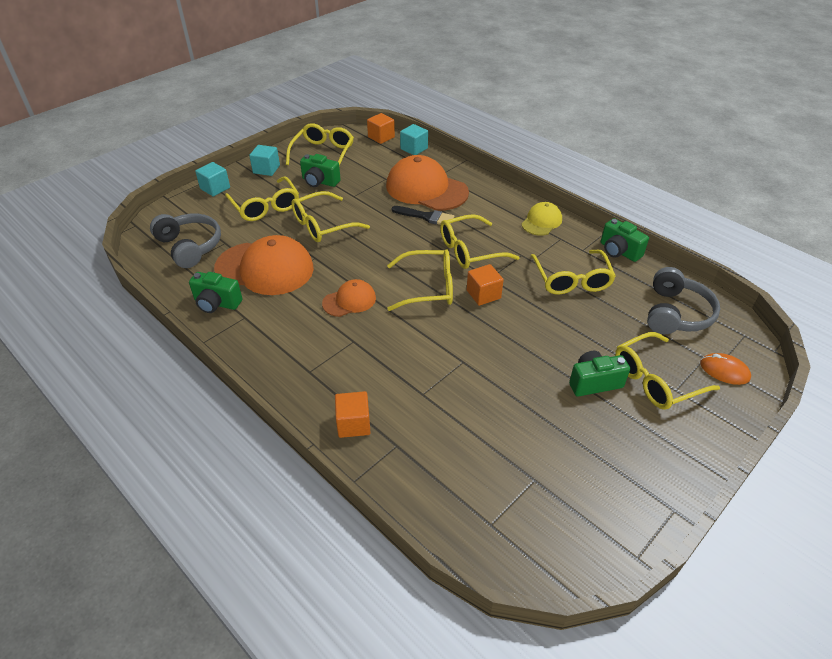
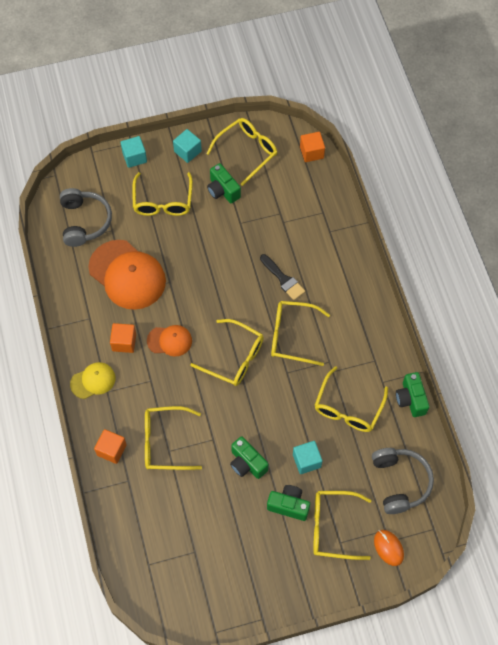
camera: 30 degrees right, 20 degrees up
green camera [189,272,243,313] -> green camera moved to [230,436,269,479]
yellow glasses [291,191,370,242] -> yellow glasses moved to [145,406,202,470]
orange cap [386,155,469,211] -> none
turquoise cube [400,124,428,155] -> turquoise cube moved to [293,441,323,474]
orange cube [467,264,504,306] -> orange cube moved to [110,323,136,353]
yellow cap [521,202,562,236] -> yellow cap moved to [70,362,115,399]
grey headphones [647,267,720,334] -> grey headphones turned 60 degrees counterclockwise [372,448,434,514]

